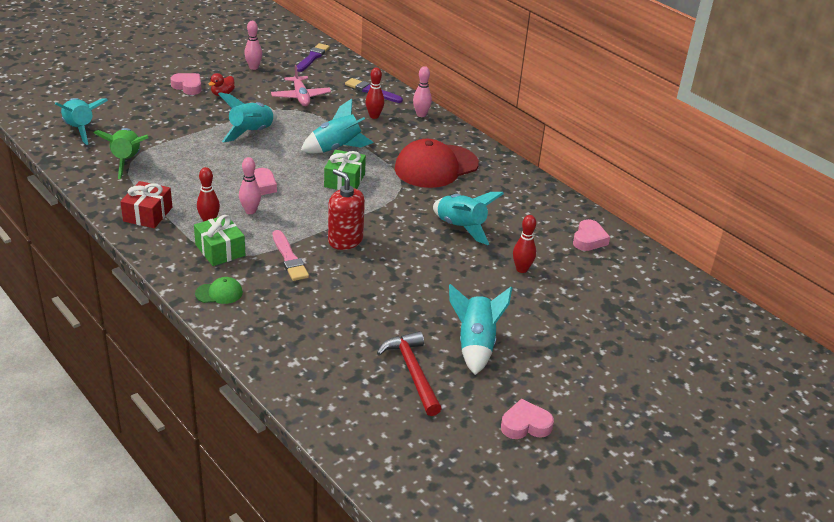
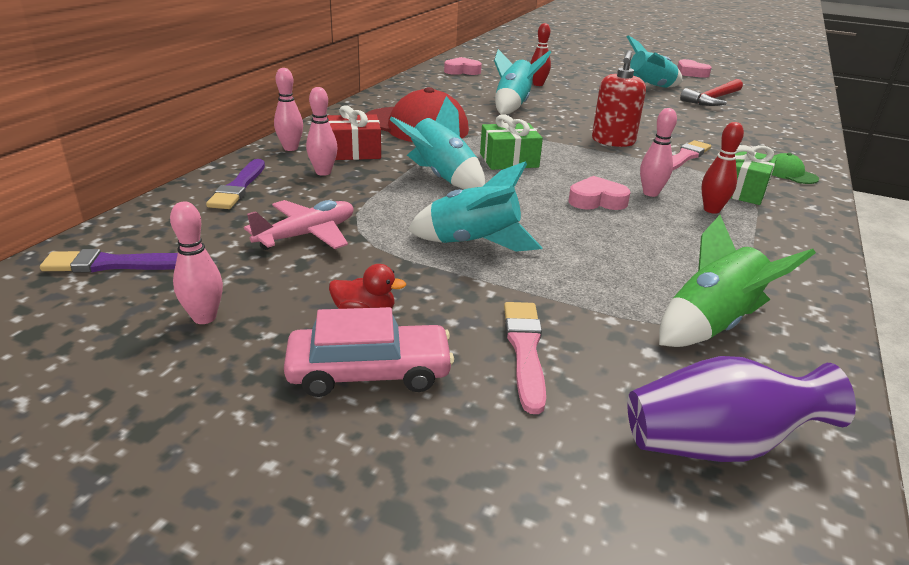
camera: 115 degrees left, 5 degrees down
turquoise rocket [55,98,108,145] -> purple vase [627,356,856,462]
red gift [120,181,172,228] -> red gift moved to [327,105,381,160]
pink heart [170,73,202,95] -> pink car [284,307,454,397]
red bowling pin [366,68,384,119] -> pink bowling pin [306,87,338,176]
none -> pink brush [504,302,546,414]

